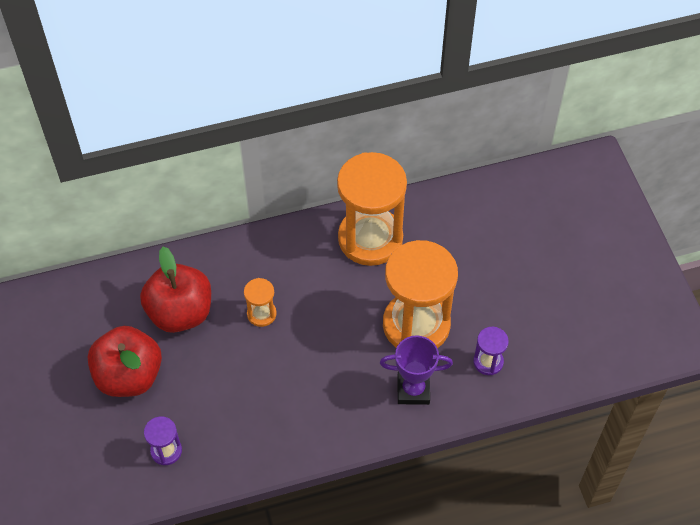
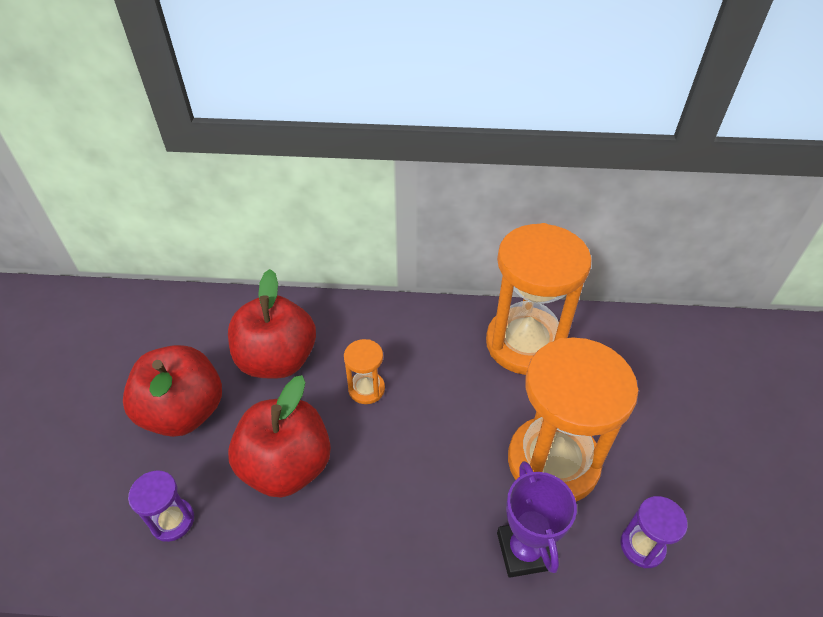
camera: 20 degrees right, 10 degrees down
purple trophy [380,335,453,405] -> purple trophy turned 60 degrees clockwise [497,461,577,578]
none -> red apple [228,375,331,498]

